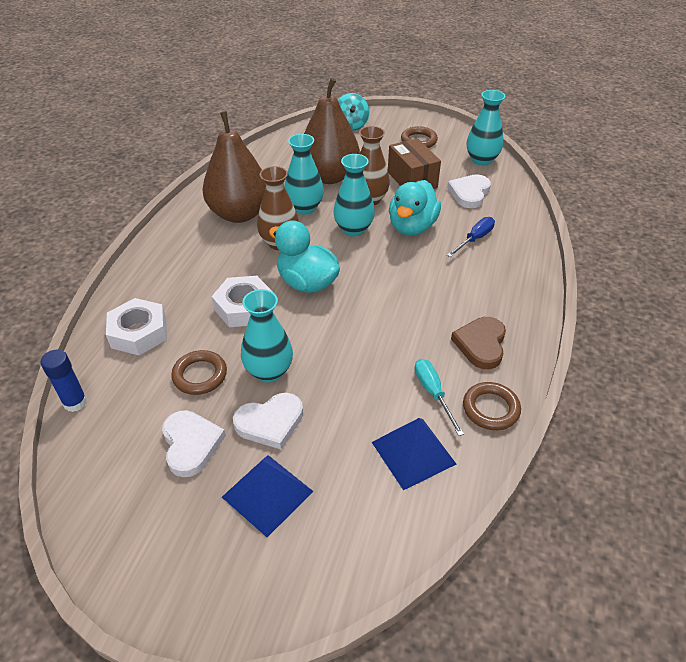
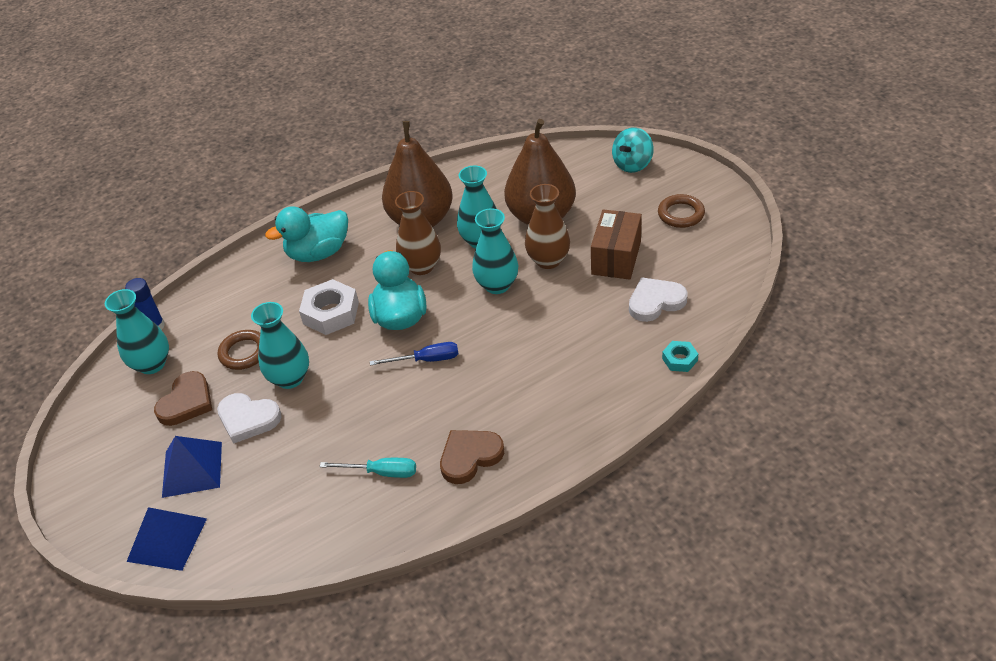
camera: 45 degrees right, 0 degrees up
white nut [106,298,167,355] -> none
white heart [162,410,226,477] -> brown heart [154,371,212,426]
blue pyramid [372,418,456,490] -> blue pyramid moved to [127,507,207,571]
turquoise duck [389,180,441,236] -> turquoise duck moved to [265,206,348,262]
turquoise screwdriver [415,359,464,436] -> turquoise screwdriver turned 75 degrees clockwise [320,458,416,478]
blue screwdriver [447,217,495,257] -> blue screwdriver moved to [370,342,458,366]
brown ring [463,382,521,430] -> none
turquoise vase [467,90,505,166] -> turquoise vase moved to [105,289,169,374]
none -> turquoise nut [662,341,698,372]

